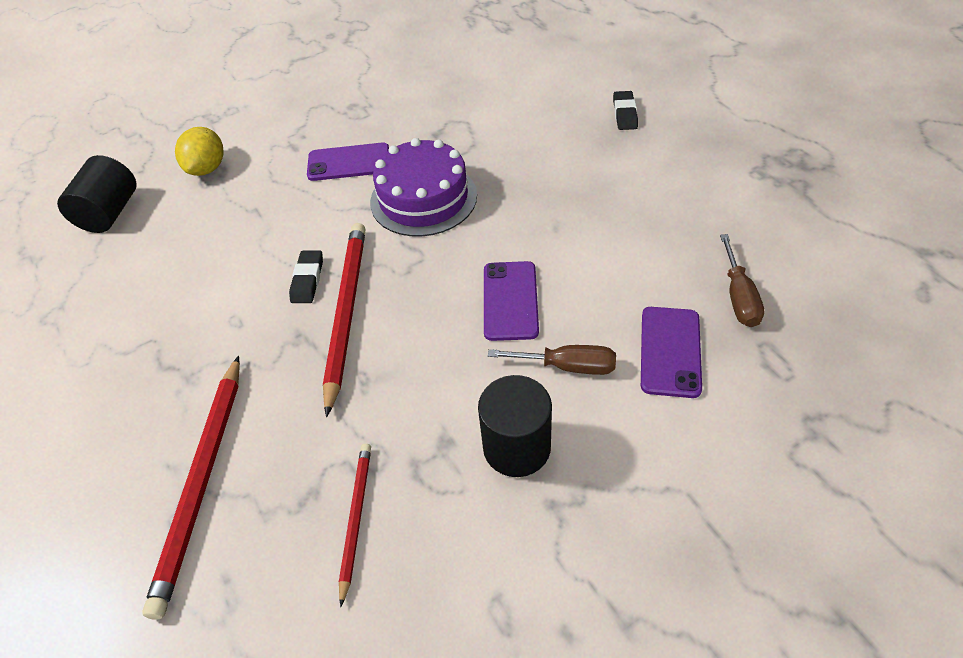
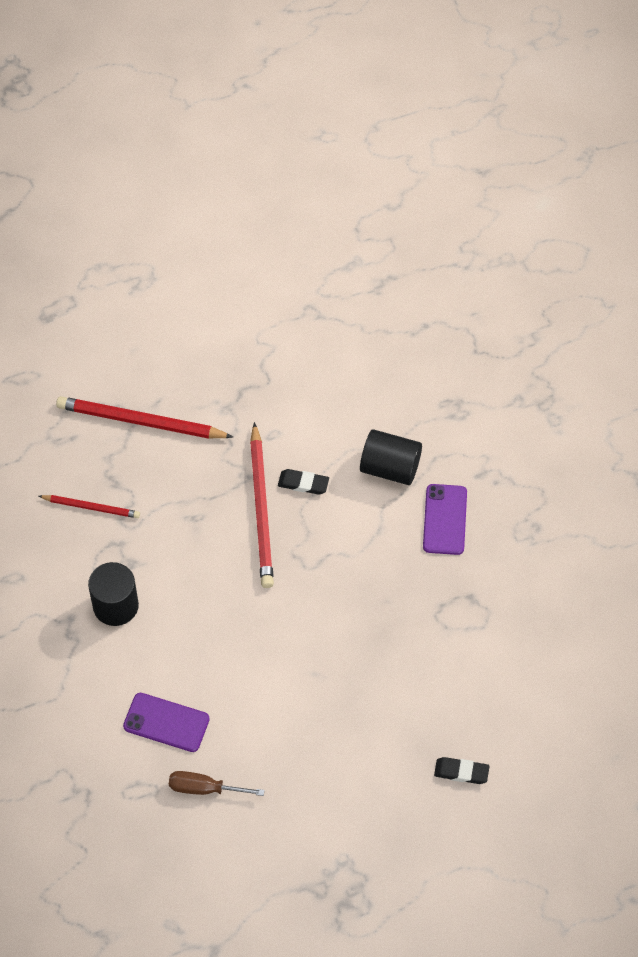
camera: 95 degrees right, 10 degrees up
black cylinder [57,155,136,233] -> black cylinder moved to [360,429,422,485]
yellow lemon [175,127,223,176] -> none
red pencil [323,223,366,417] -> red pencil turned 75 degrees clockwise [250,422,274,588]
purple cake [370,138,477,237] -> none
purple phone [484,261,539,341] -> none
brown screwdriver [488,345,616,375] -> none

